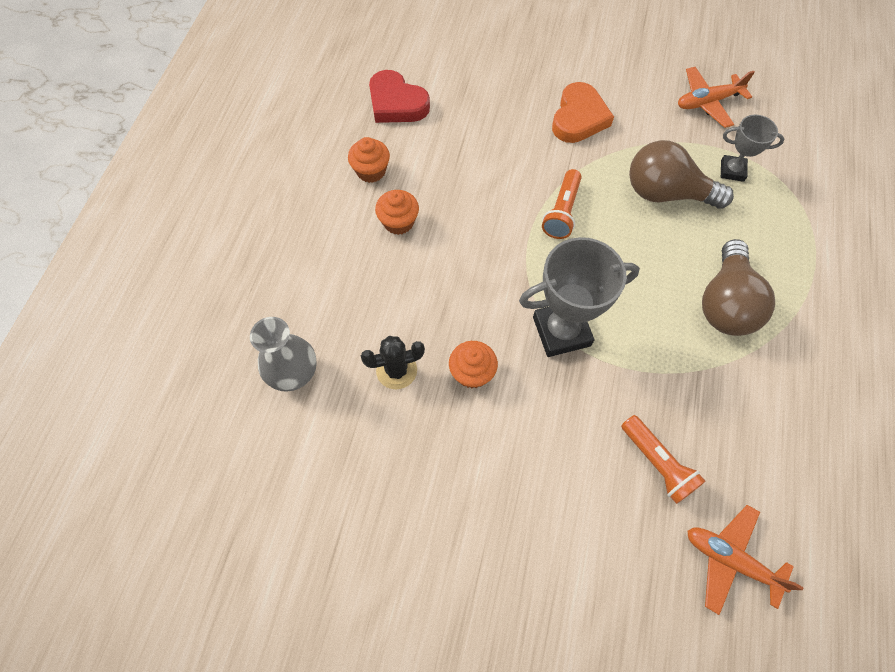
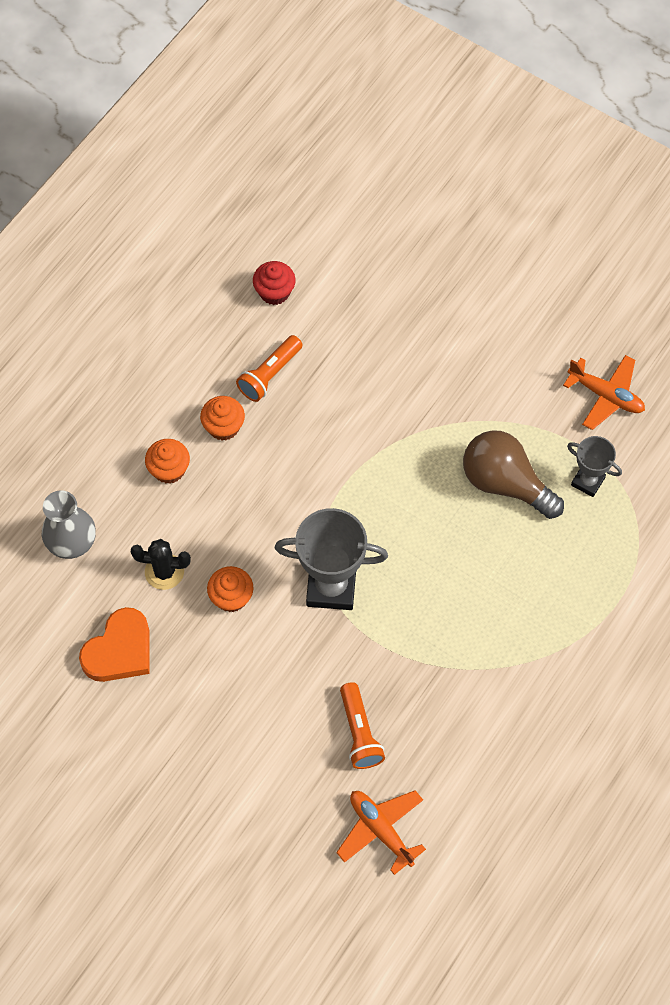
camera: 20 degrees right, 0 degrees up
orange cupcake [348,137,390,183] -> orange cupcake moved to [145,439,190,484]
red heart [369,70,430,123] -> red cupcake [253,261,296,305]
orange flashlight [542,169,582,239] -> orange flashlight moved to [236,335,302,402]
orange heart [552,82,614,143] -> orange heart moved to [79,607,150,682]
orange plane [678,67,755,128] -> orange plane turned 150 degrees counterclockwise [563,355,645,430]
brown light bulb [702,239,775,336] -> none

